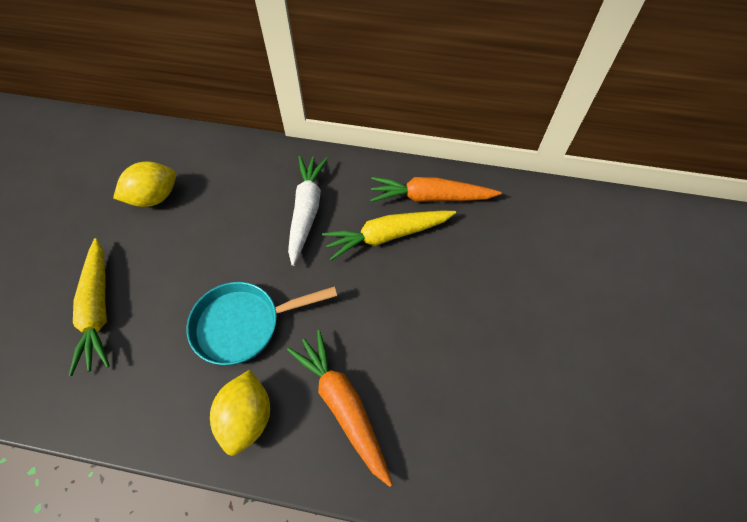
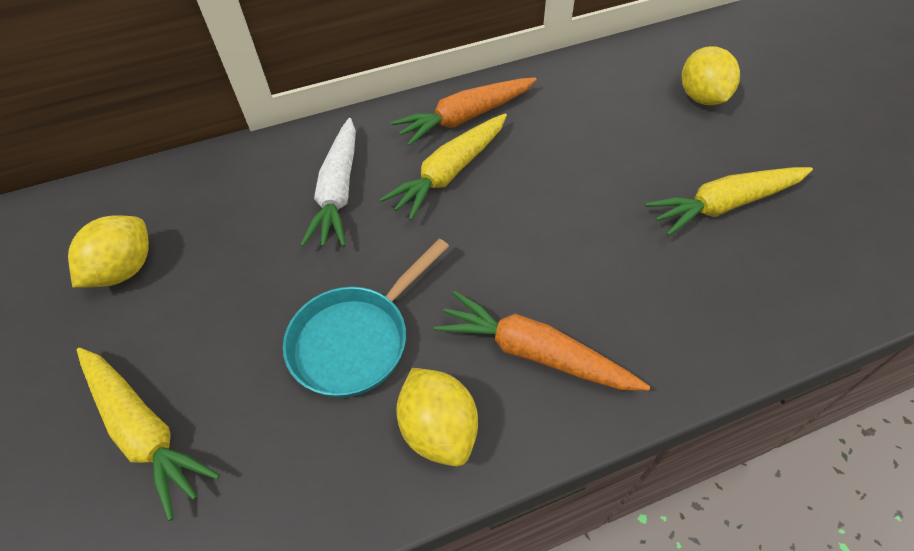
camera: 30 degrees left, 5 degrees down
white carrot [288,156,328,266] -> white carrot turned 150 degrees counterclockwise [301,118,356,247]
none -> yellow carrot [645,167,813,236]
none -> yellow lemon [682,46,740,105]

